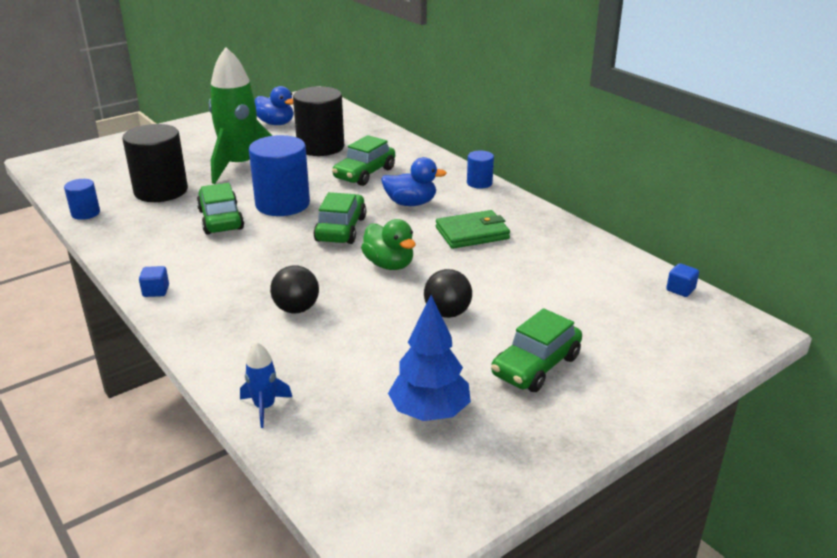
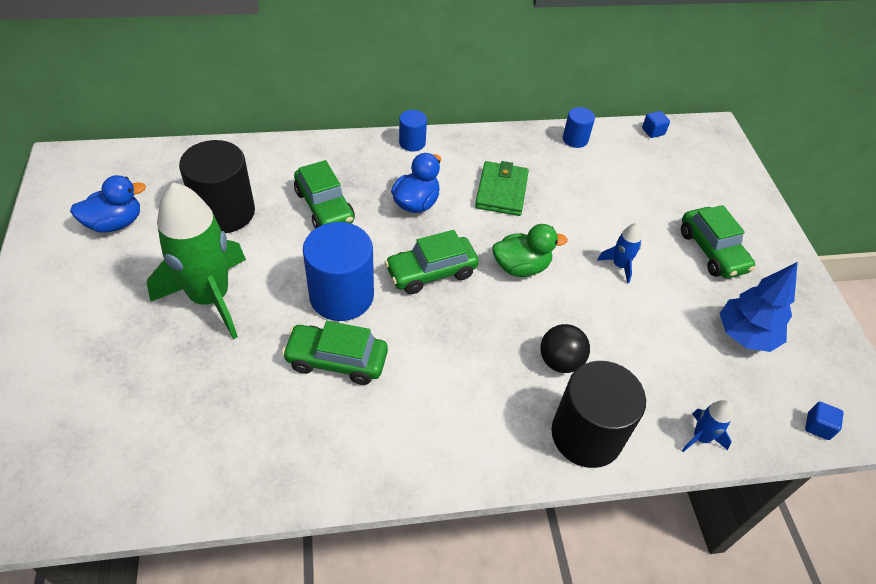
camera: 65 degrees left, 20 degrees up
blue cylinder [64,179,100,220] -> blue cylinder moved to [563,107,595,148]
black cylinder [123,124,188,202] -> black cylinder moved to [551,361,646,468]
blue cube [139,266,169,297] -> blue cube moved to [805,402,843,440]
green car [314,192,366,244] -> green car turned 60 degrees counterclockwise [385,230,479,294]
black ball [424,269,472,318] -> blue rocket [597,223,642,284]

